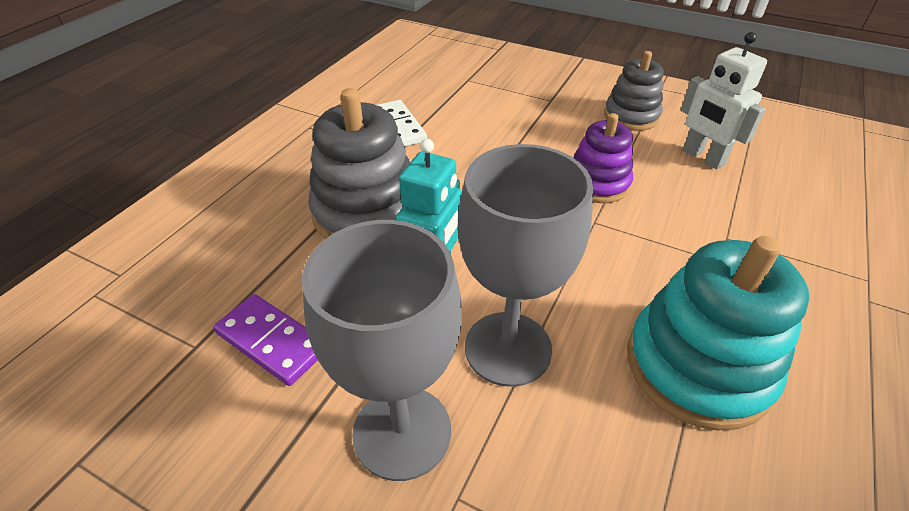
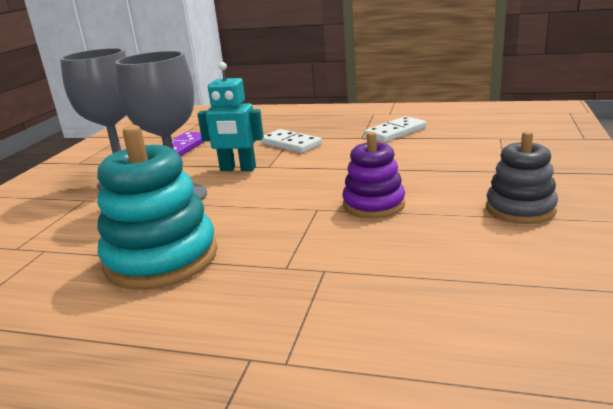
camera: 80 degrees right, 20 degrees down
grey stacking toy [308,88,410,239] -> white domino [261,129,322,153]
white robot [681,32,767,169] -> none

